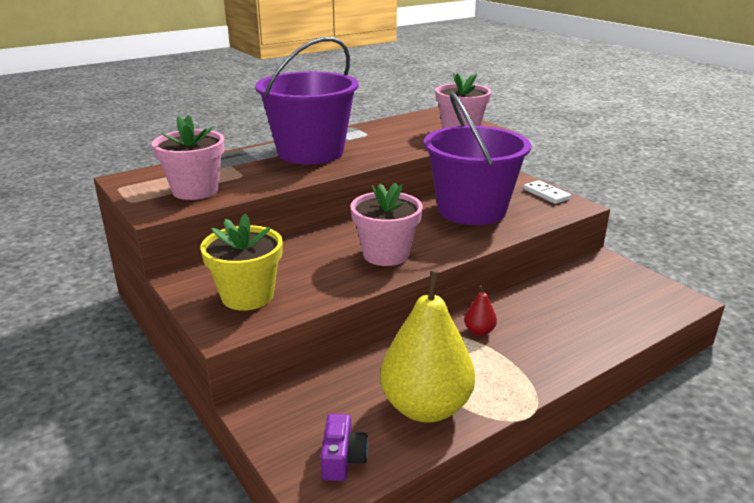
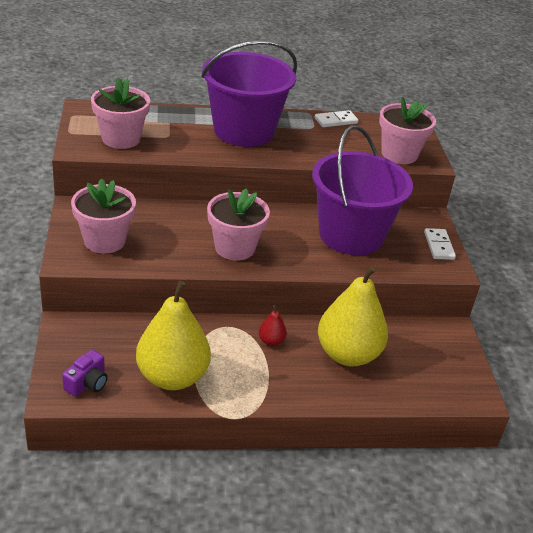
camera: 25 degrees right, 10 degrees up
yellow flower pot [200,214,283,310] -> pink flower pot [71,178,136,254]
none -> white domino [315,110,358,127]
none -> yellow pear [318,266,388,366]

